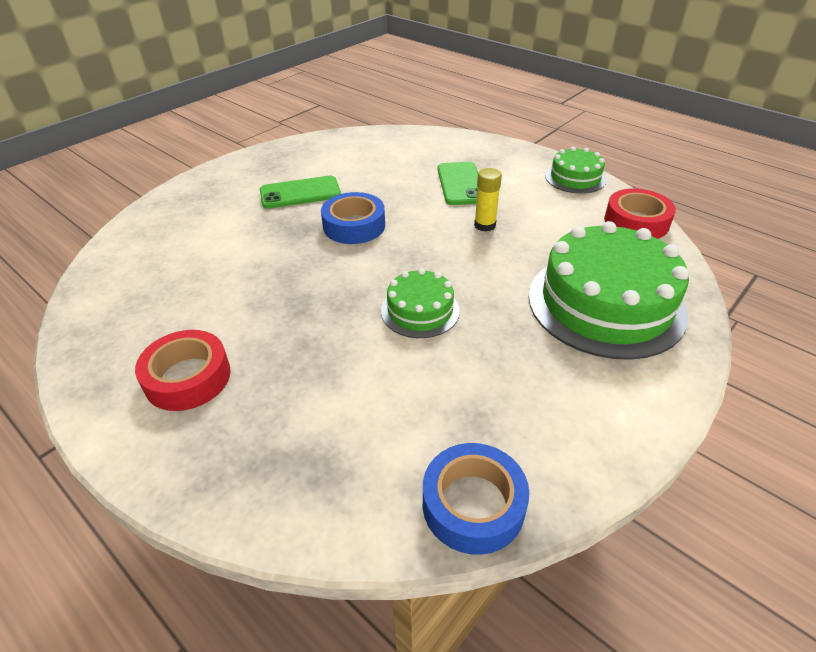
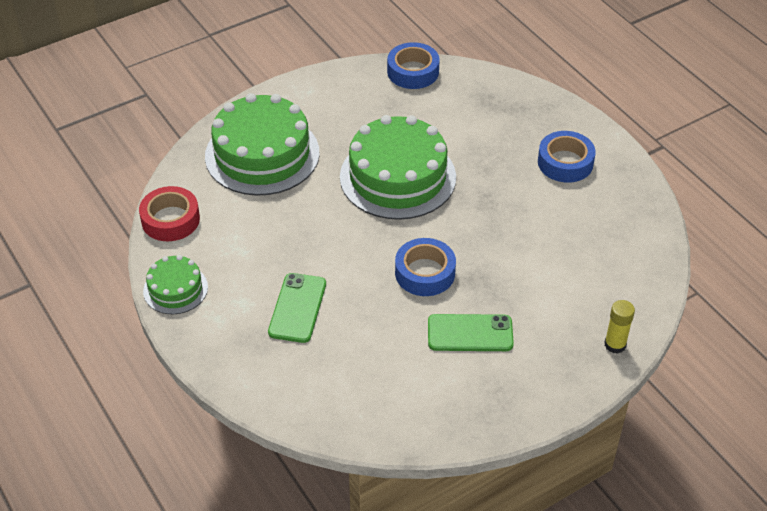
camera: 165 degrees left, 5 degrees up
red tape [135,330,231,411] -> blue tape [538,131,596,183]
green cake [381,268,460,338] -> green cake [340,115,456,220], size x1.96
yellow glue stick [474,168,502,232] -> yellow glue stick moved to [604,300,635,354]

